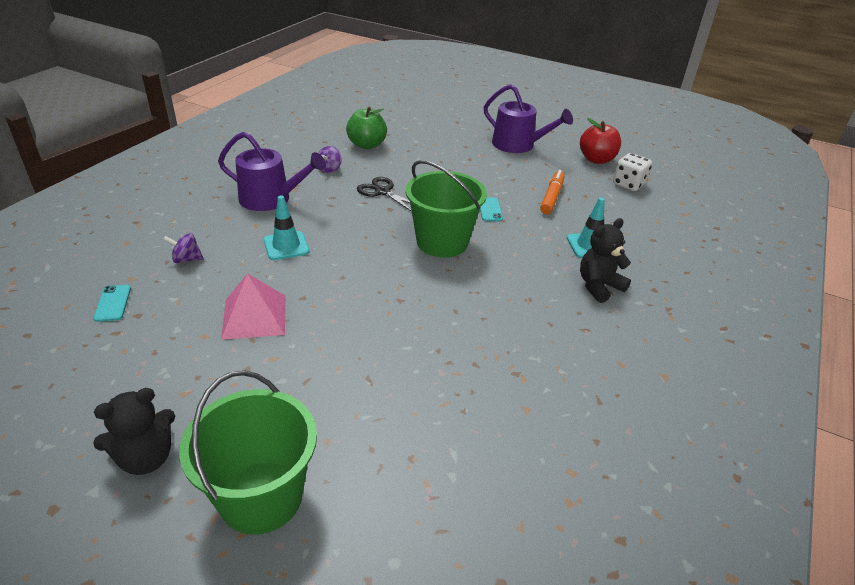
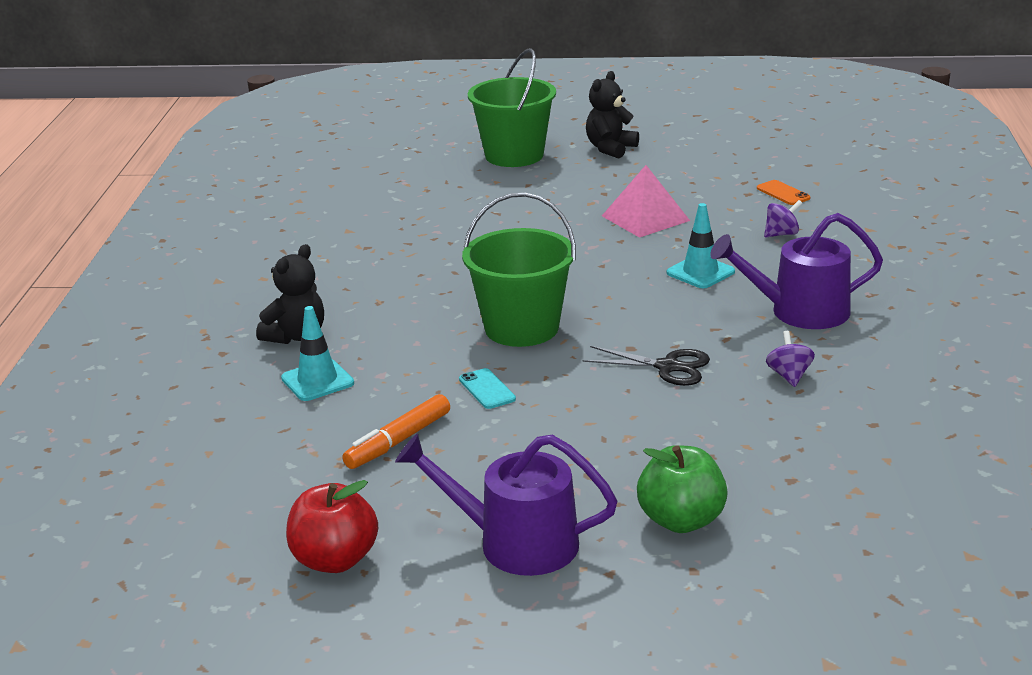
camera: 160 degrees right, 10 degrees down
turquoise phone [93,285,131,322] -> orange phone [757,180,810,205]
green apple [346,107,387,149] -> green apple moved to [637,445,728,533]
orange marker [540,170,565,214] -> orange marker turned 45 degrees clockwise [342,394,450,469]
white dice [613,153,652,191] -> none

